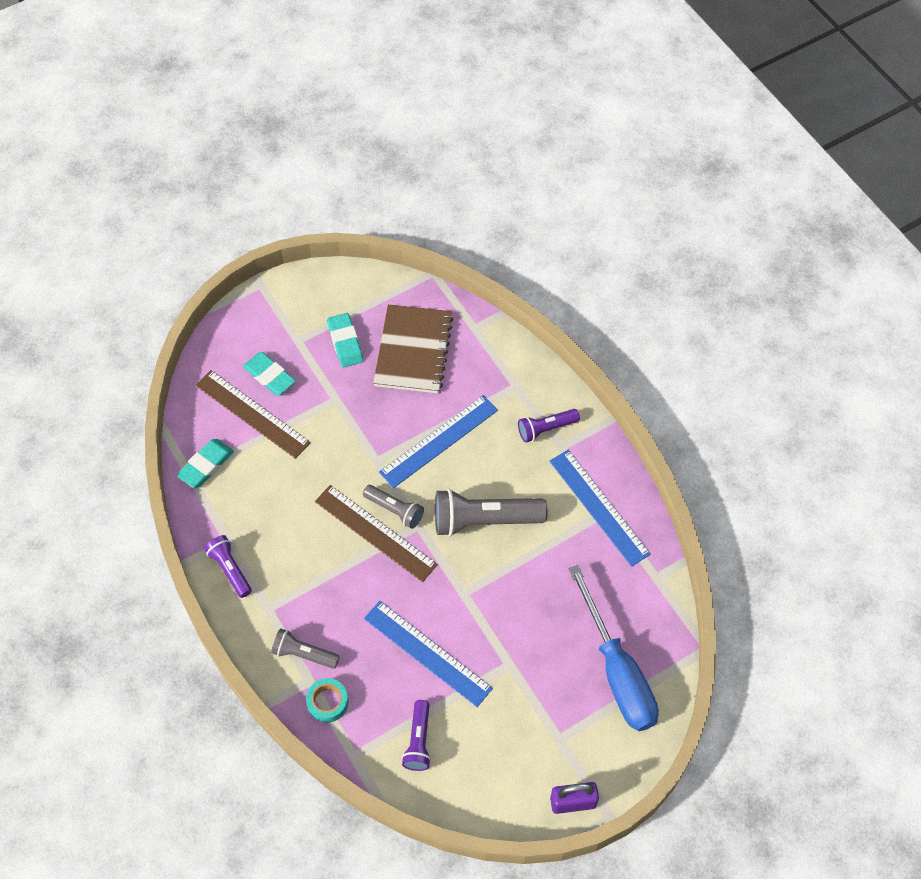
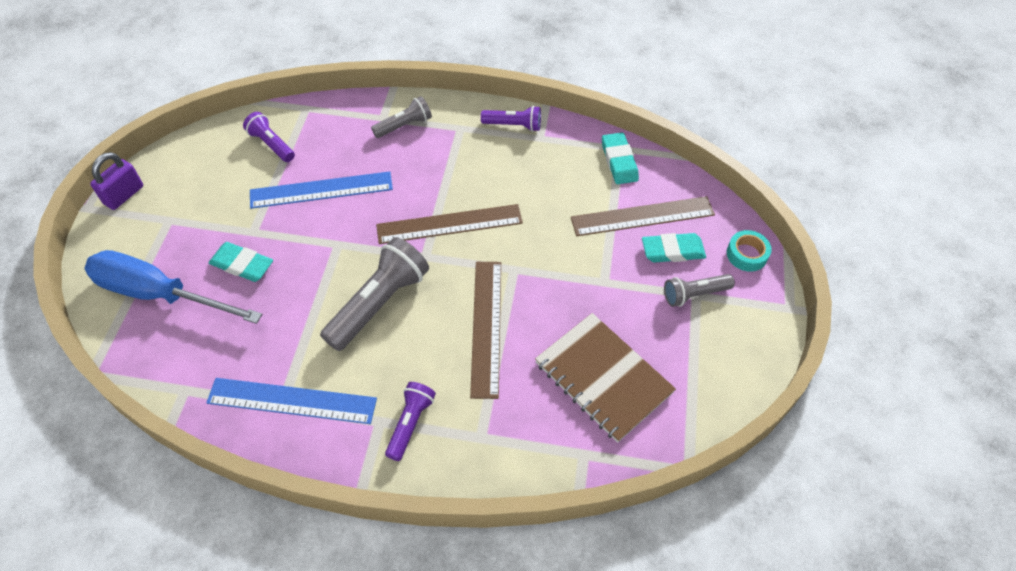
camera: 130 degrees right, 5 degrees down
turquoise tape [306,678,348,723] -> turquoise tape moved to [727,230,772,272]
turquoise eraser [327,313,364,368] -> turquoise eraser moved to [209,242,273,282]
grey flashlight [363,485,424,529] -> grey flashlight moved to [664,274,735,307]
blue ruler [379,395,498,488] -> brown ruler [470,262,501,399]

